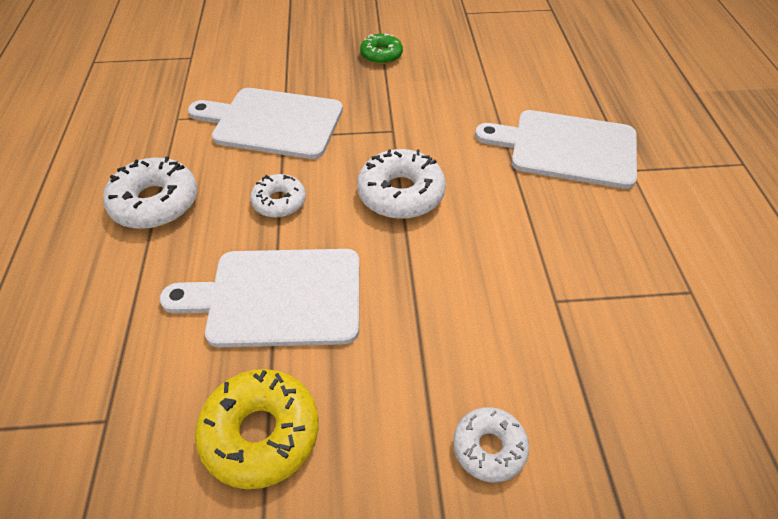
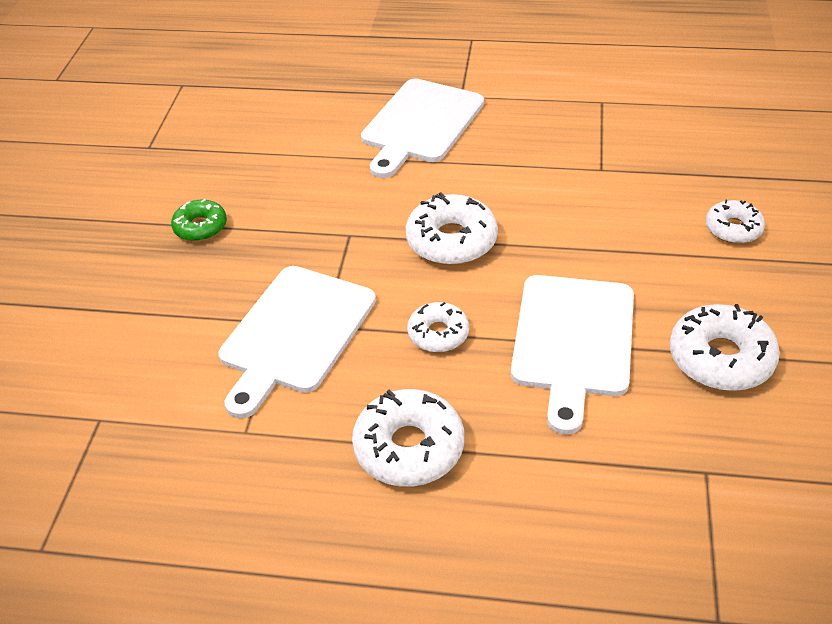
camera: 75 degrees left, 5 degrees down
yellow donut [195,369,319,489] -> white donut [670,304,780,391]

